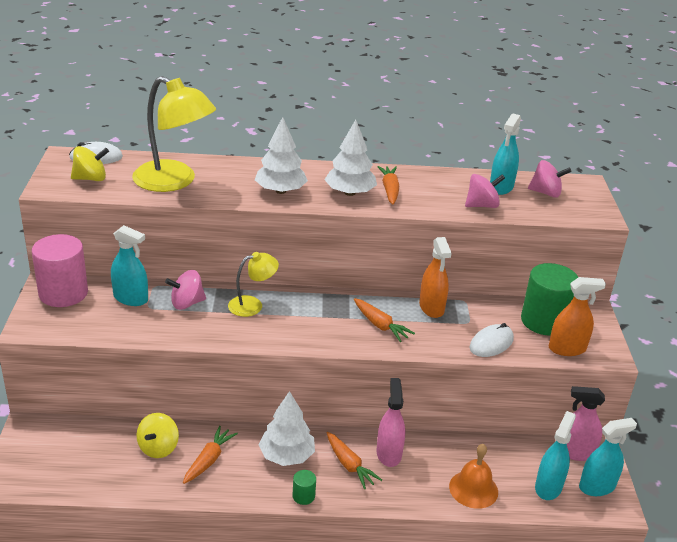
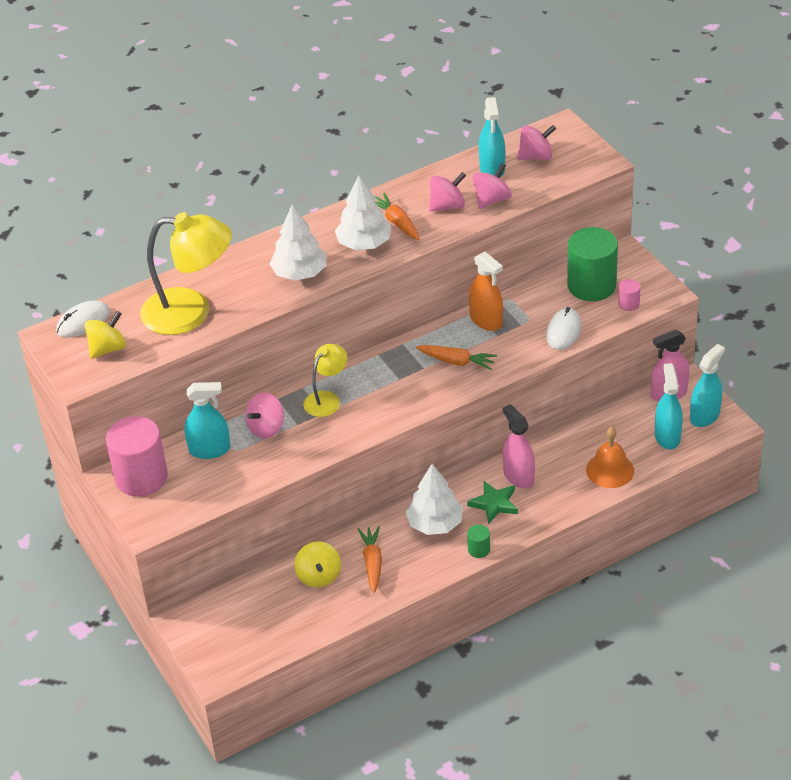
camera: 25 degrees left, 10 degrees up
orange carrot [327,432,382,489] -> green star [467,481,518,524]
orange spray bottle [549,277,606,356] -> pink cylinder [618,279,641,311]
none -> pink spinning top [429,172,466,212]

